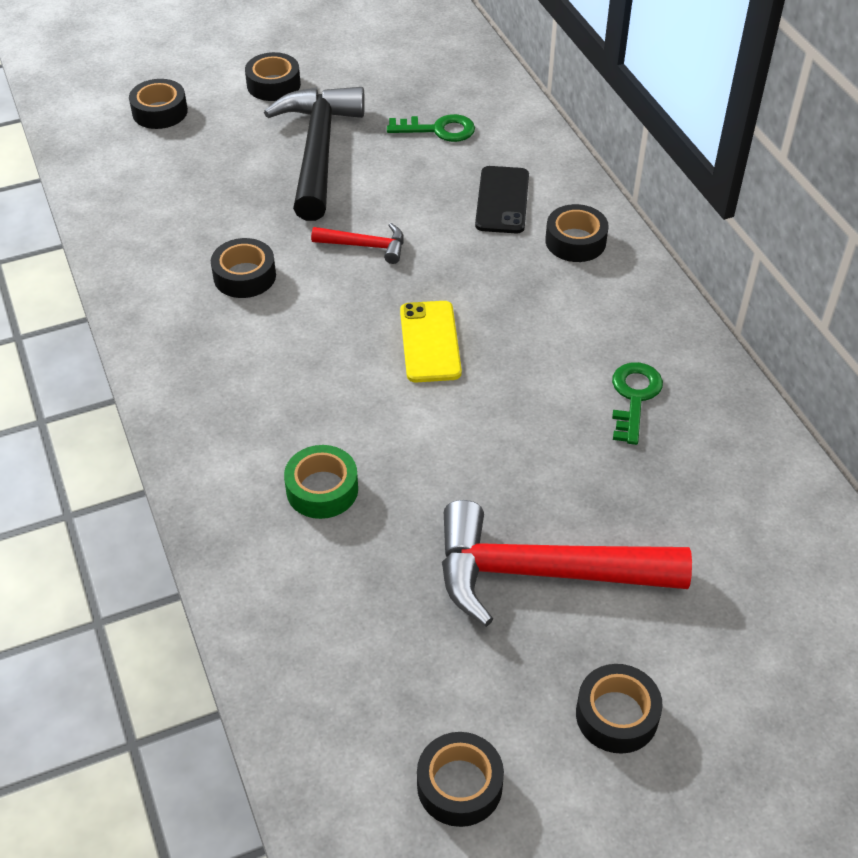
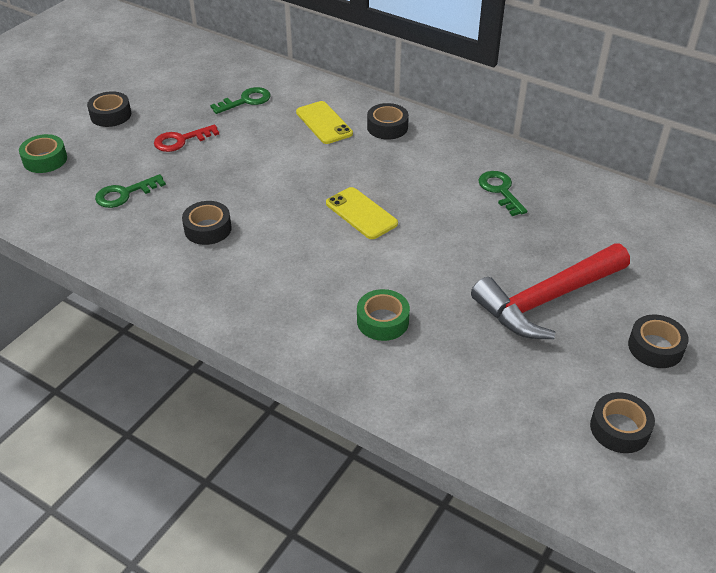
camera: 35 degrees left, 5 degrees down
black tape [129,79,188,129] -> green tape [19,134,67,173]
black hammer [264,87,365,221] -> red key [154,124,219,152]
red hammer [311,223,404,264] -> none
black phone [475,166,529,233] -> yellow phone [296,101,353,144]
none -> green key [95,174,166,208]

